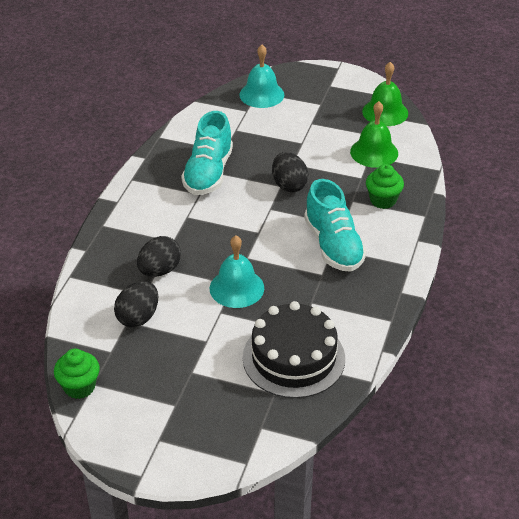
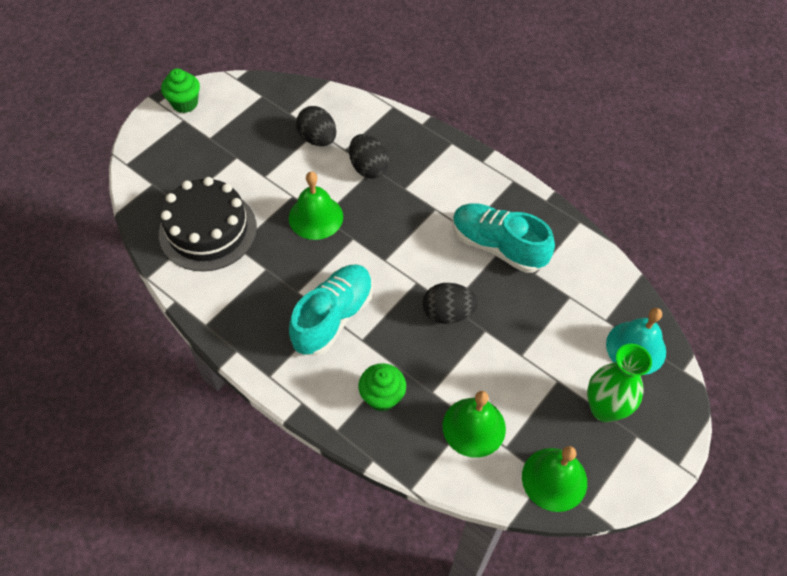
camera: 110 degrees right, 15 degrees up
green cupcake [54,348,100,399] -> green cupcake moved to [161,69,200,113]
turquoise bell [210,235,264,308] -> green bell [289,172,343,240]
turquoise shoe [304,179,367,272] -> turquoise shoe turned 120 degrees clockwise [289,264,373,356]
none -> green vase [587,344,652,422]

